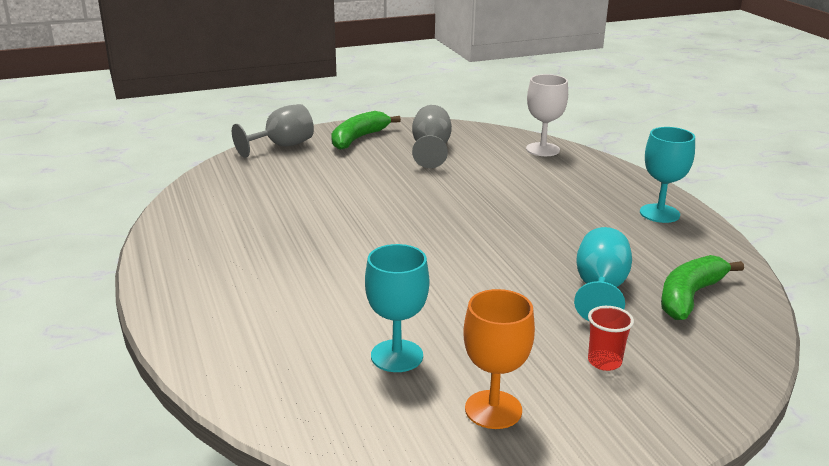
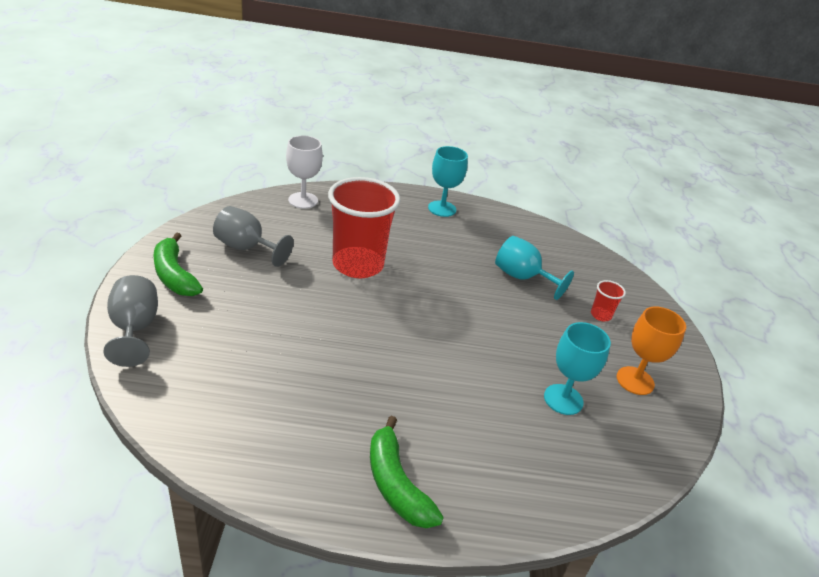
camera: 70 degrees left, 10 degrees up
green banana [661,255,744,320] -> green banana moved to [370,416,444,528]
none -> red cup [328,177,401,278]

